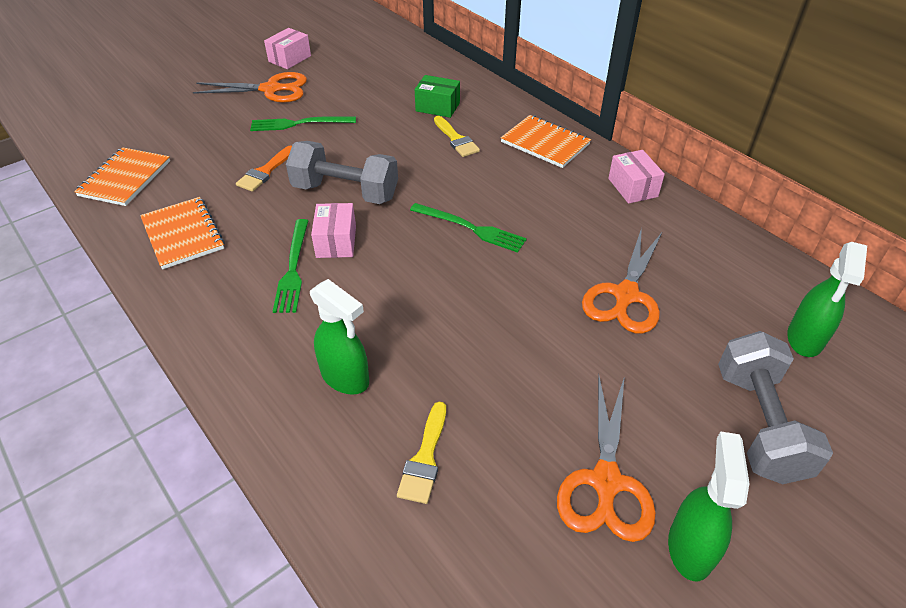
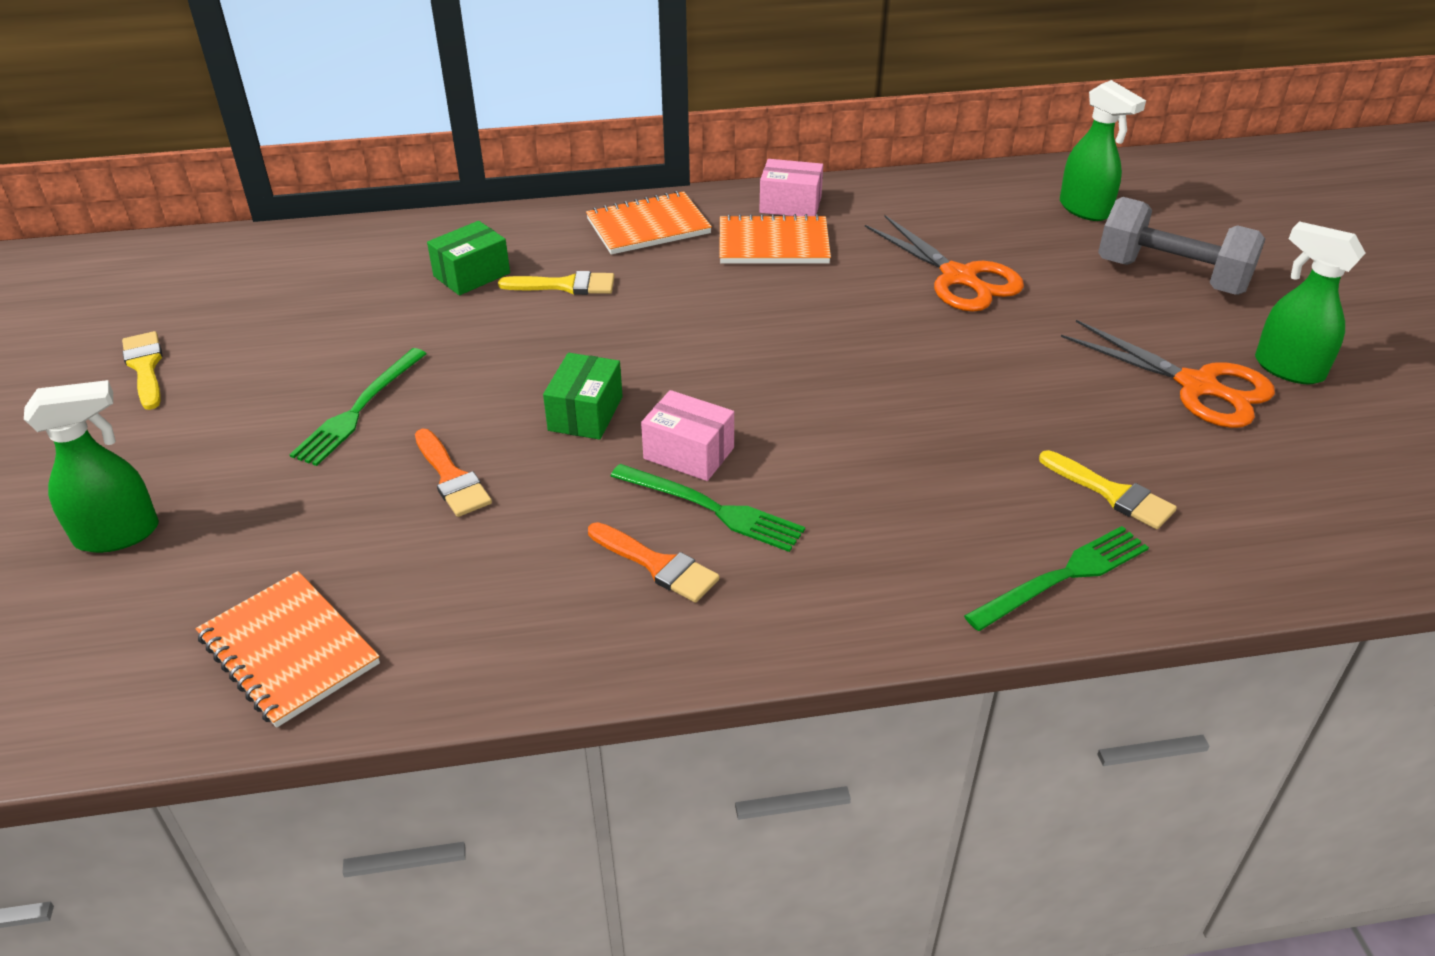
camera: 60 degrees left, 5 degrees down
orange notebook [140,197,225,269] -> orange notebook moved to [719,214,831,264]
orange scissors [193,72,307,103] -> none
pink box [264,28,311,69] -> yellow brush [122,331,163,410]
grey dumbbell [286,141,398,204] -> green box [543,353,623,440]
green spray bottle [310,279,369,395] -> green spray bottle moved to [24,380,159,553]
green fork [410,203,527,253] -> green fork moved to [964,526,1149,631]
none -> orange brush [588,522,720,603]

